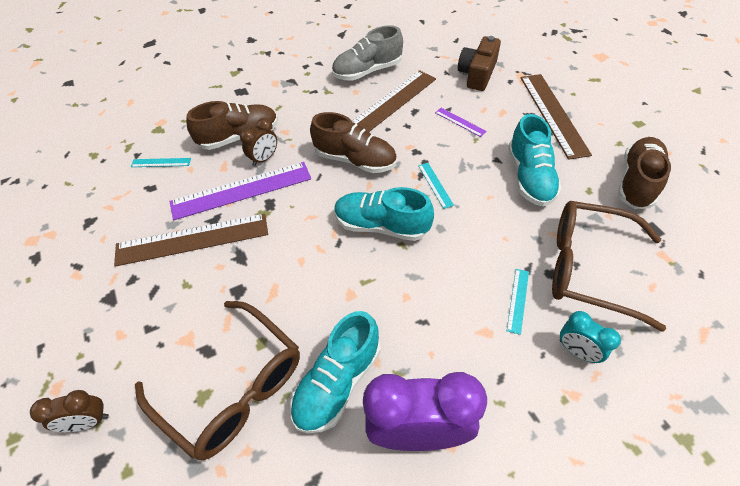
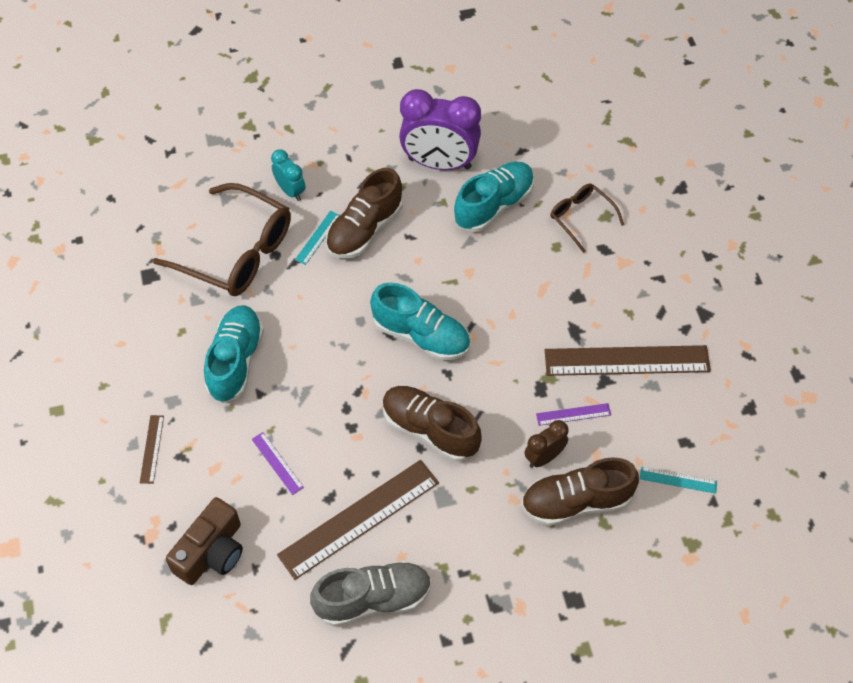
camera: 170 degrees left, 5 degrees up
brown clock [30,390,109,432] -> none
brown glasses [135,301,300,460] -> brown glasses [550,184,624,253], size x0.53
purple ruler [169,162,311,220] -> purple ruler [536,403,611,426], size x0.44
turquoise ruler [418,163,454,209] -> none
brown ruler [521,74,592,160] -> brown ruler [140,415,164,484], size x0.44
brown shoe [618,137,671,209] -> brown shoe moved to [326,168,403,259]

